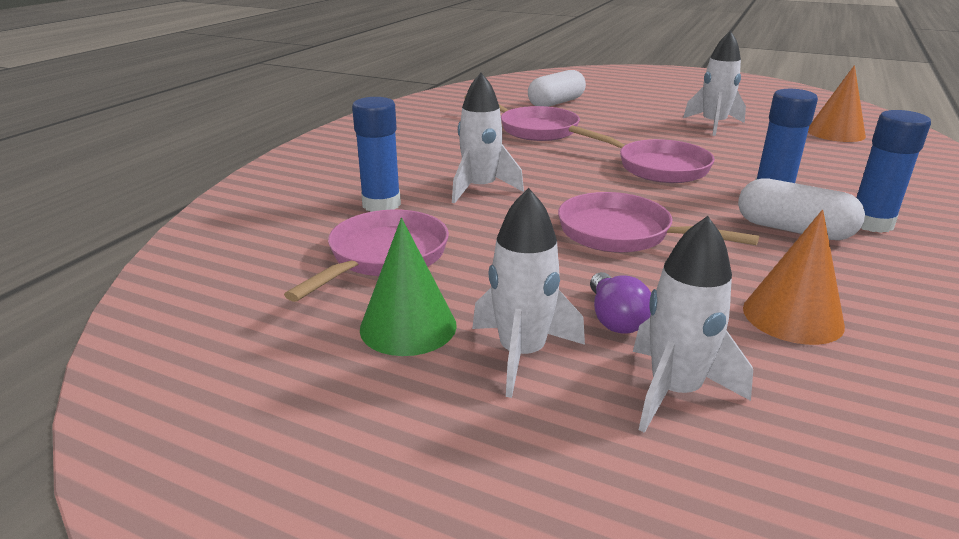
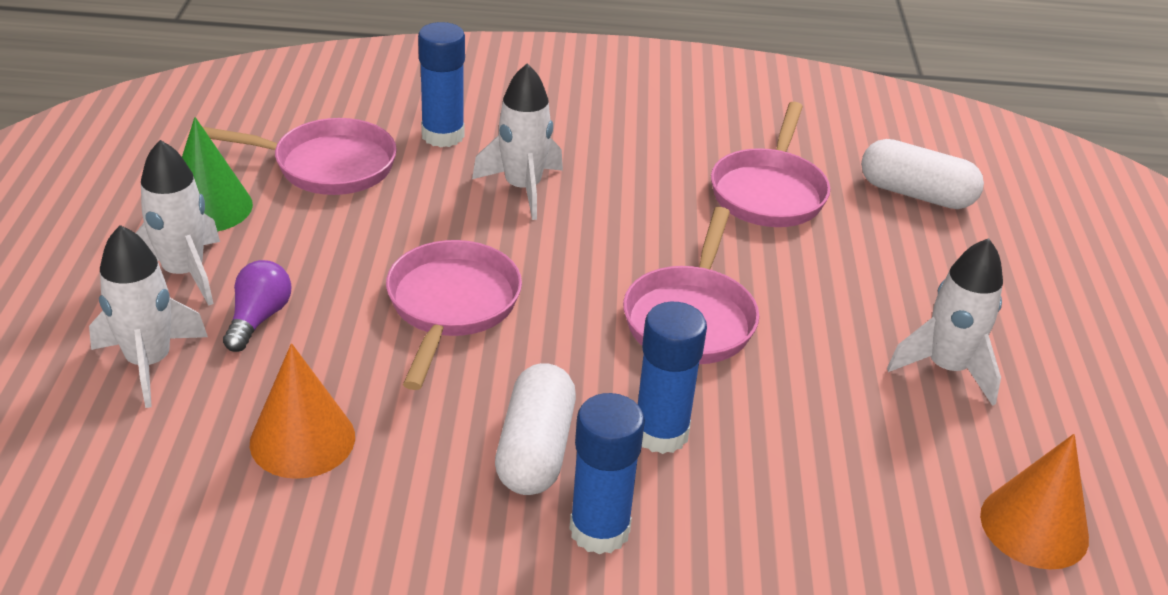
camera: 65 degrees right, 10 degrees up
purple light bulb [590,272,651,334] -> purple light bulb turned 135 degrees clockwise [223,260,292,352]

